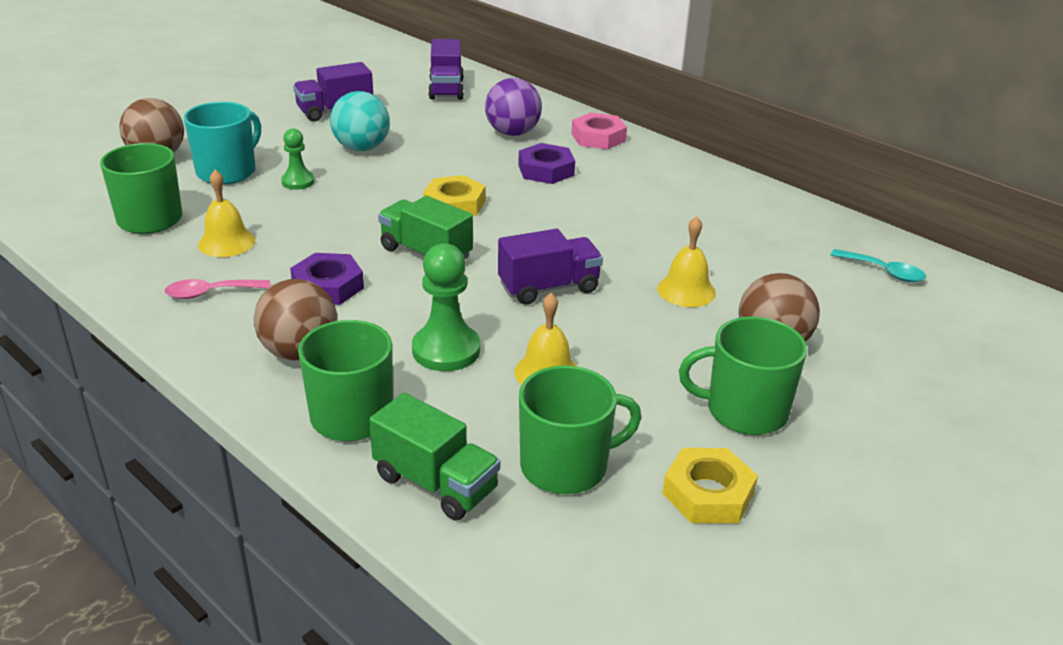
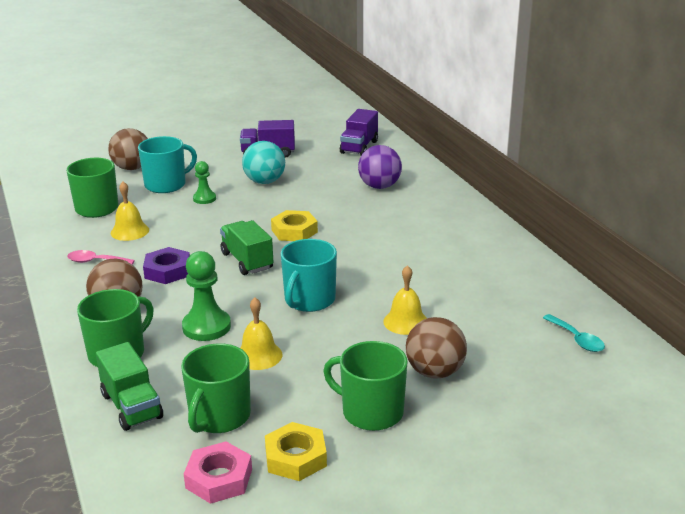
camera: 25 degrees right, 5 degrees down
purple truck [498,229,603,305] -> turquoise mug [281,239,337,312]
purple nut [518,143,575,184] -> none
green mug [519,365,642,494] -> green mug turned 105 degrees clockwise [181,344,251,433]
pink nut [571,112,627,150] -> pink nut moved to [184,442,252,504]

